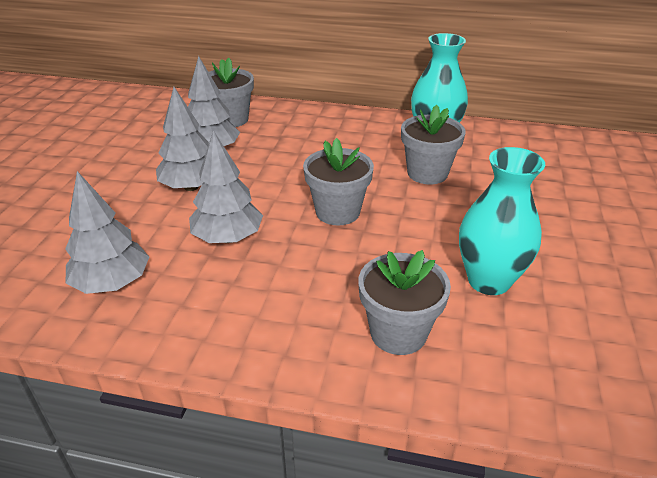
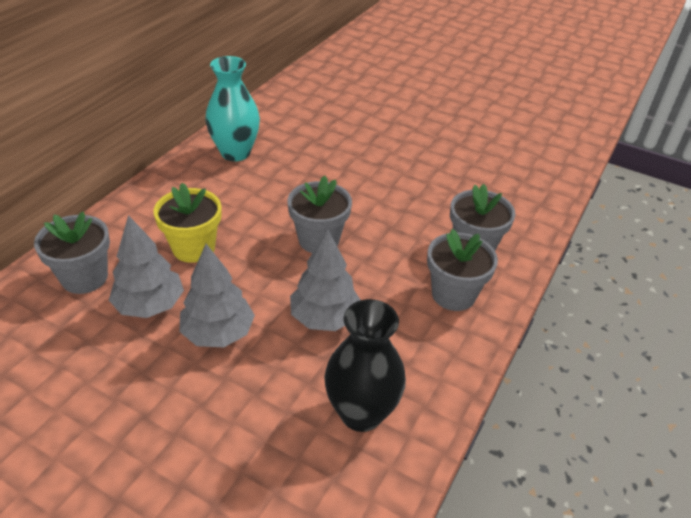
camera: 75 degrees left, 5 degrees up
grey tree [65,171,149,294] -> black vase [324,299,406,432]
grey flower pot [401,105,465,184] -> grey flower pot moved to [427,229,498,311]
turquoise vase [459,147,545,295] -> none
none -> yellow flower pot [153,183,221,263]

